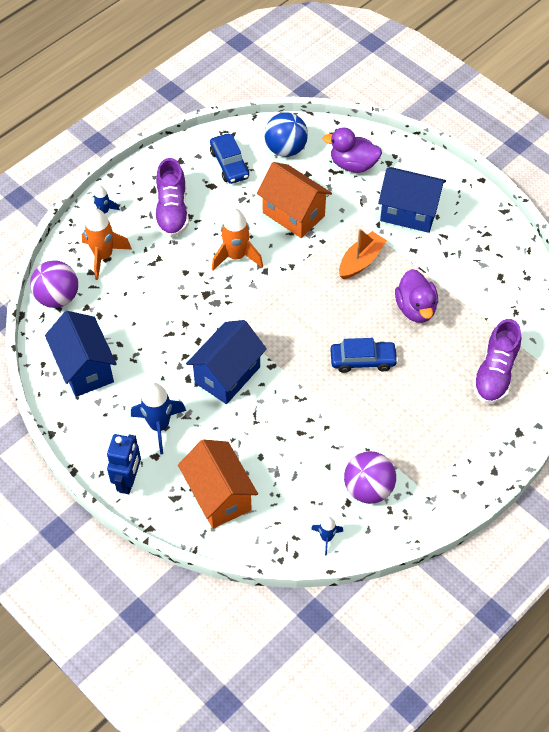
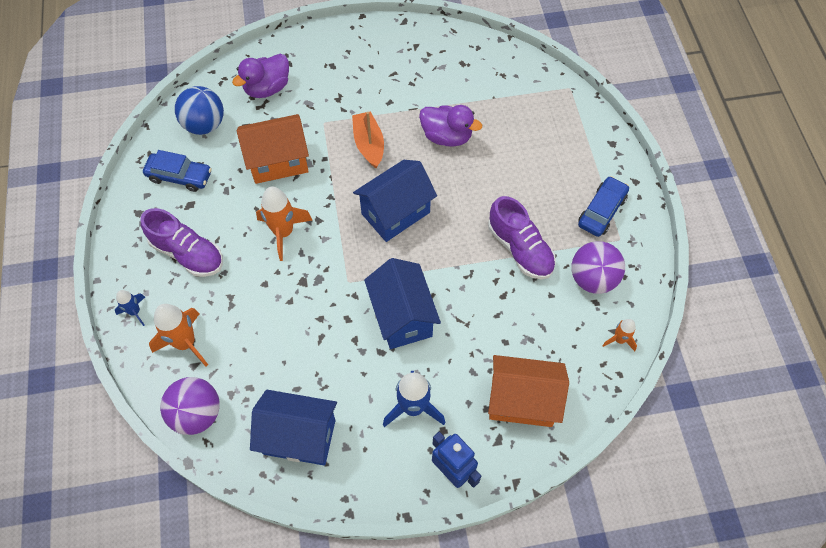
camera: 55 degrees left, 5 degrees up
blue rocket [311,516,344,556] -> orange rocket [602,319,637,351]
blue car [330,338,398,373] -> blue car moved to [578,176,629,237]
blue house [378,167,446,233] -> blue house moved to [353,160,437,242]
purple shoe [473,319,521,404] -> purple shoe moved to [488,196,556,279]

